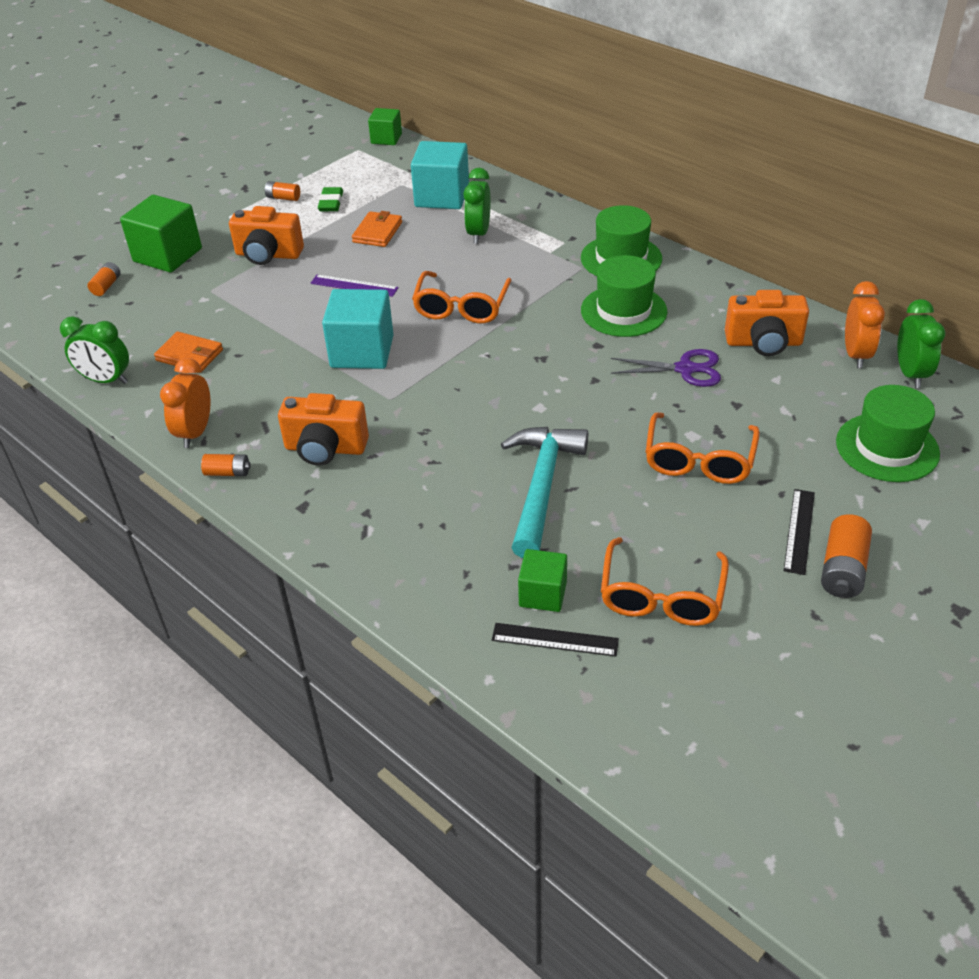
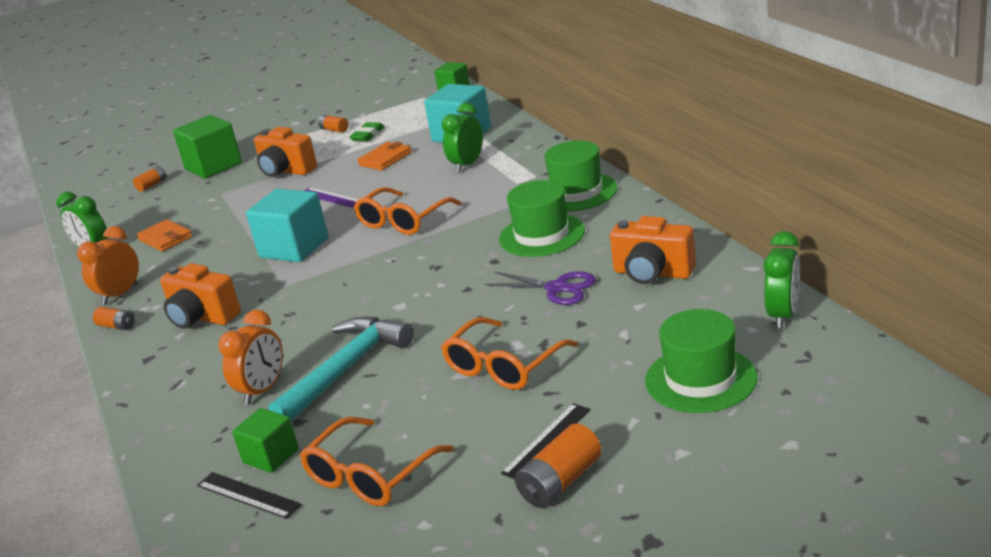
camera: 25 degrees right, 15 degrees down
orange clock [845,281,885,368] -> orange clock moved to [218,309,283,405]

